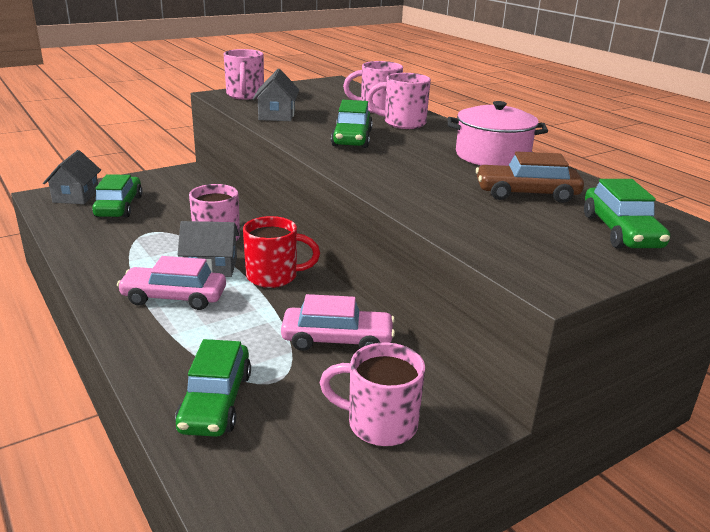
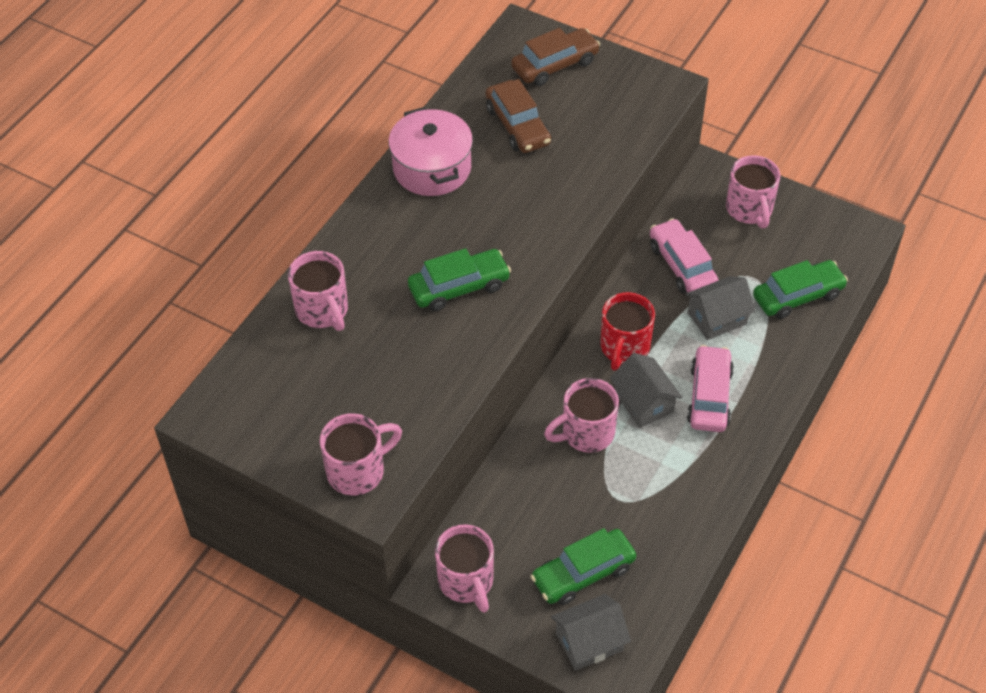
camera: 115 degrees left, 25 degrees up
pink car [117,256,226,310] -> pink car turned 150 degrees counterclockwise [687,345,734,432]
red mug [243,216,320,288] -> red mug turned 135 degrees counterclockwise [600,292,655,371]
grey house [253,69,299,121] -> grey house moved to [685,276,756,340]
pink mug [366,73,431,129] -> pink mug moved to [435,524,494,613]
green car [584,179,670,248] -> brown car [511,28,600,86]

